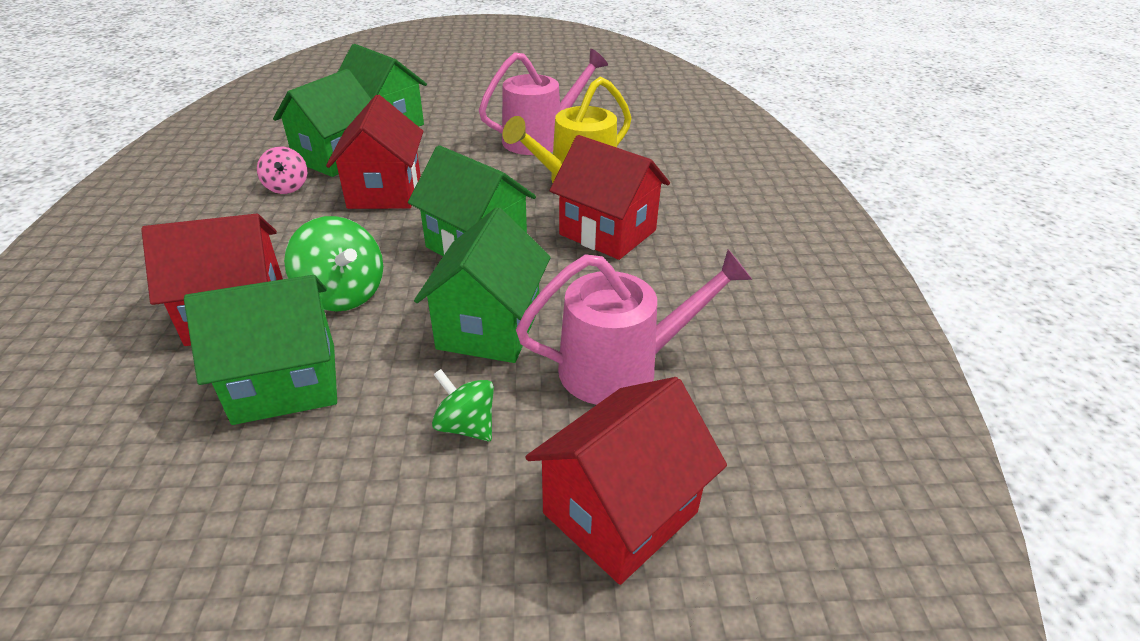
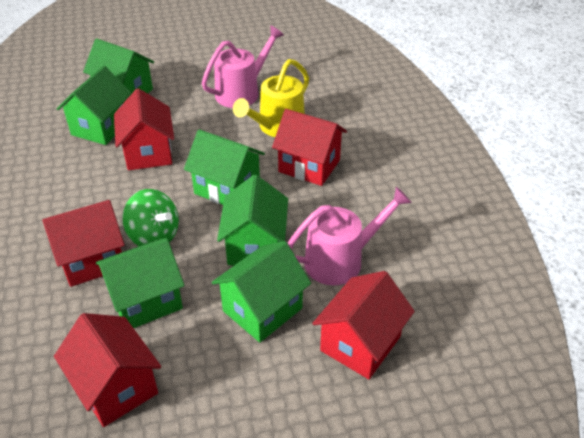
camera: 10 degrees left, 5 degrees up
pink spinning top [257,147,307,194] -> none
green spinning top [432,369,494,441] -> green house [212,241,311,342]
none -> red house [54,313,161,427]

